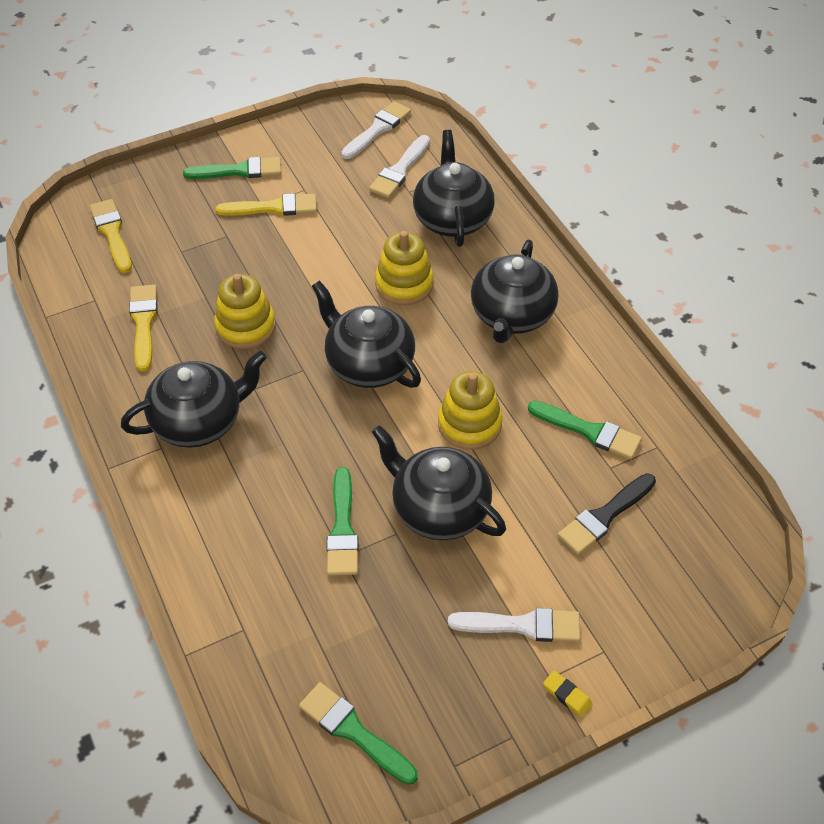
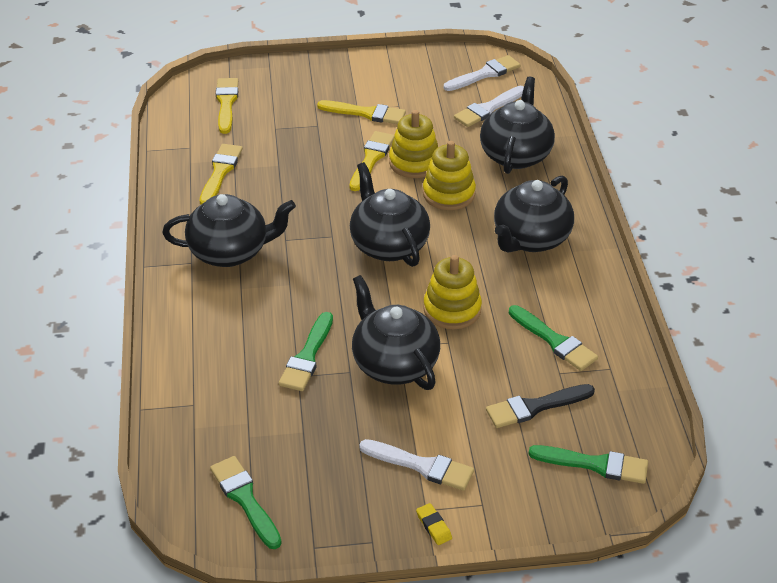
camera: 20 degrees right, 10 degrees down
green brush [183,157,281,179] -> green brush moved to [529,445,648,484]
yellow stacking toy [214,274,276,349] -> yellow stacking toy moved to [389,110,438,178]
none -> yellow brush [349,131,395,191]

